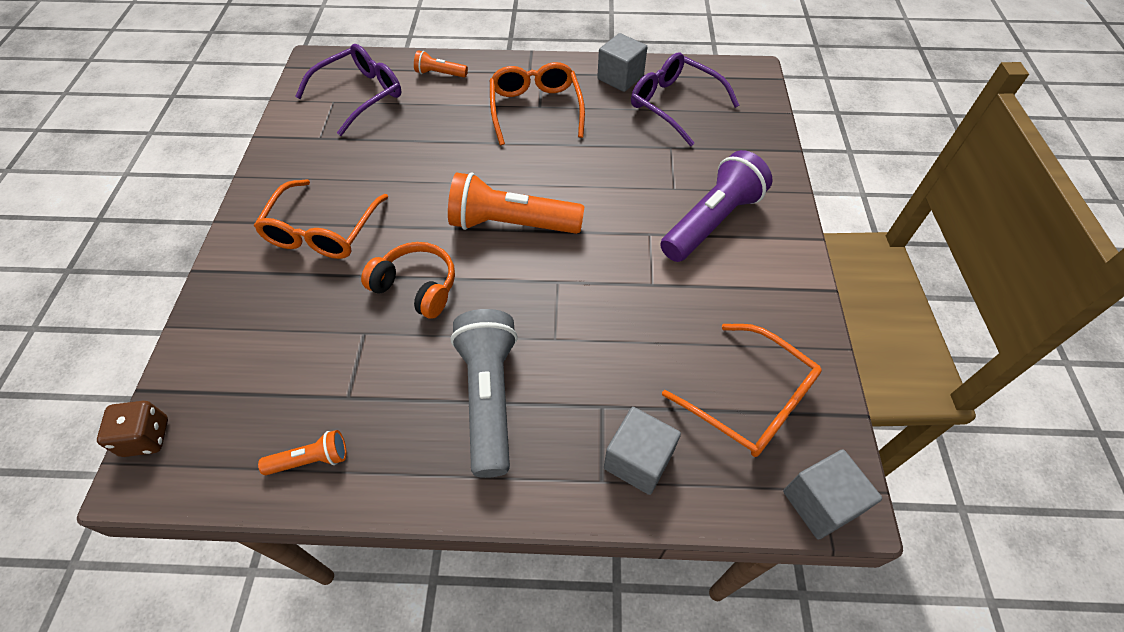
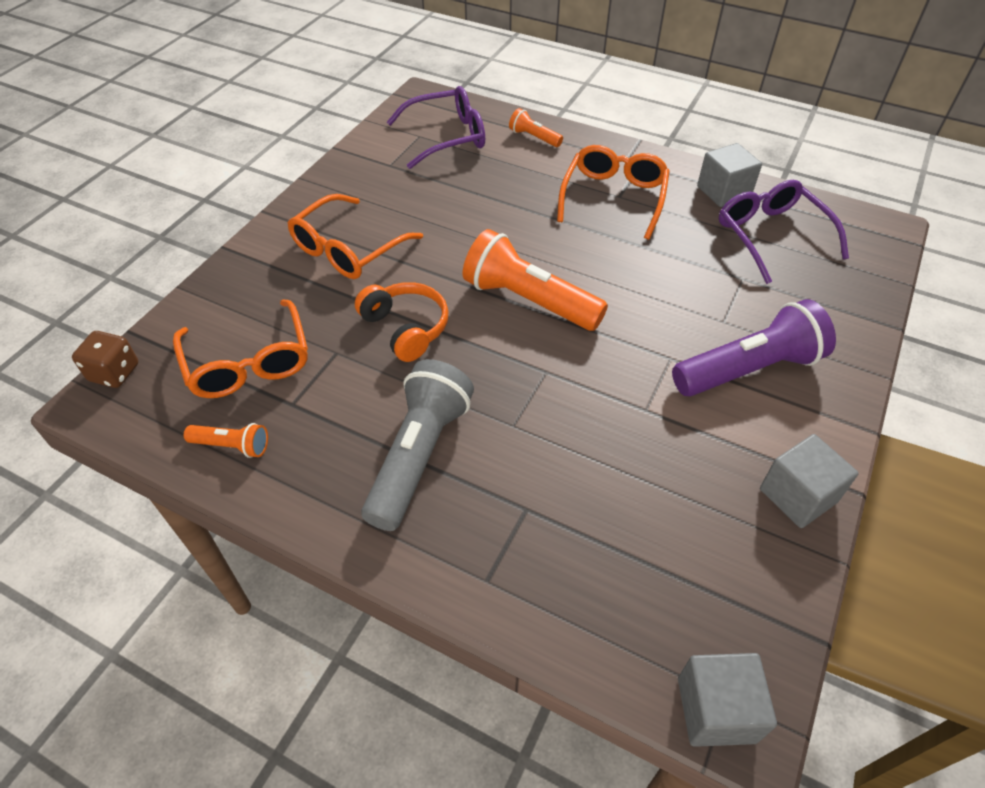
camera: 25 degrees right, 5 degrees down
grey cube [604,407,681,495] -> grey cube moved to [760,434,859,528]
orange glasses [662,324,822,457] -> orange glasses moved to [173,300,308,398]

